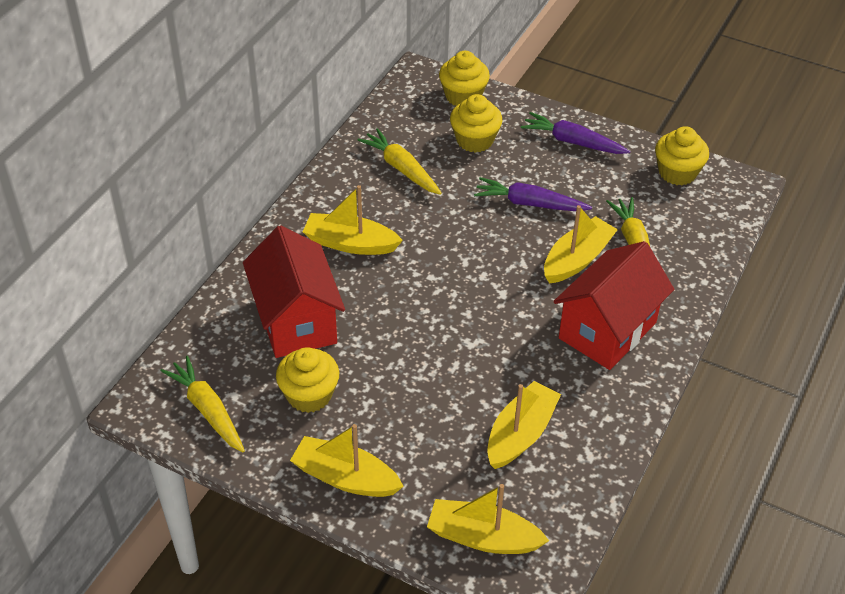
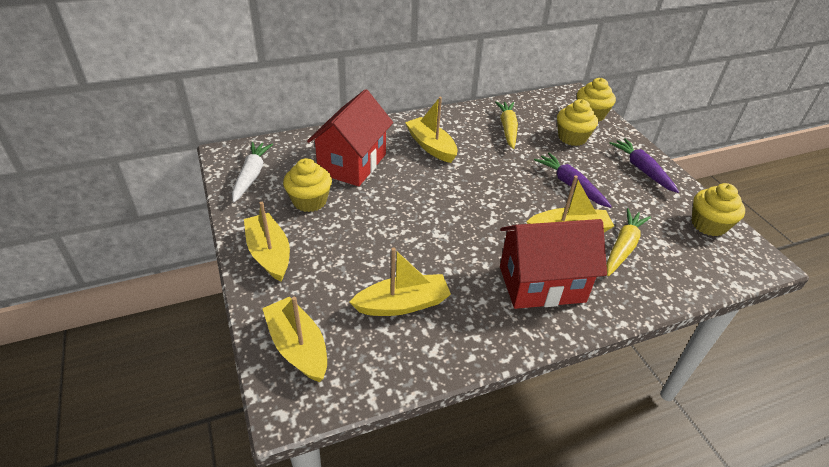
camera: 40 degrees right, 5 degrees down
yellow carrot [161,356,245,452] -> white carrot [232,142,273,203]

